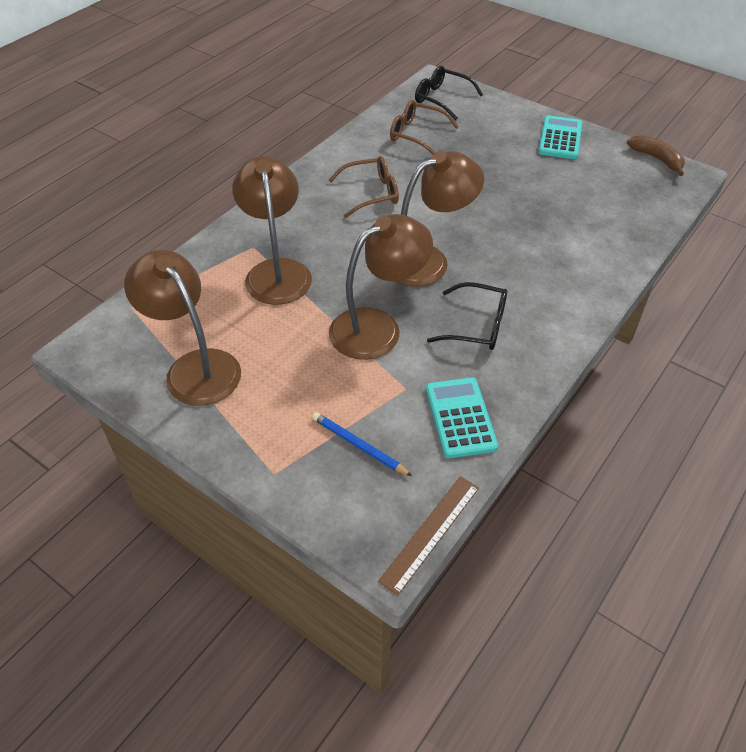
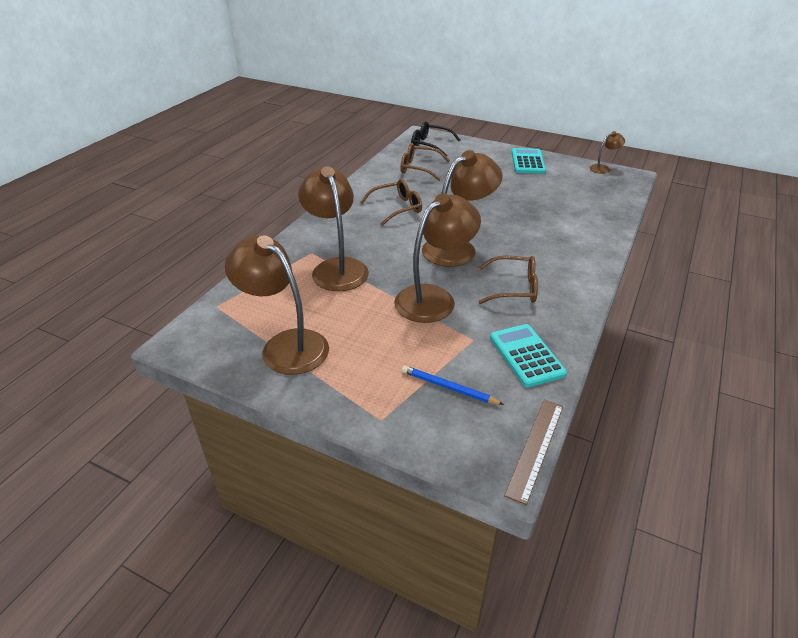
camera: 10 degrees left, 10 degrees down
black glasses [427,282,508,350] -> brown glasses [478,255,538,304]
brown banana [627,135,685,176] -> brown lamp [590,131,625,174]

